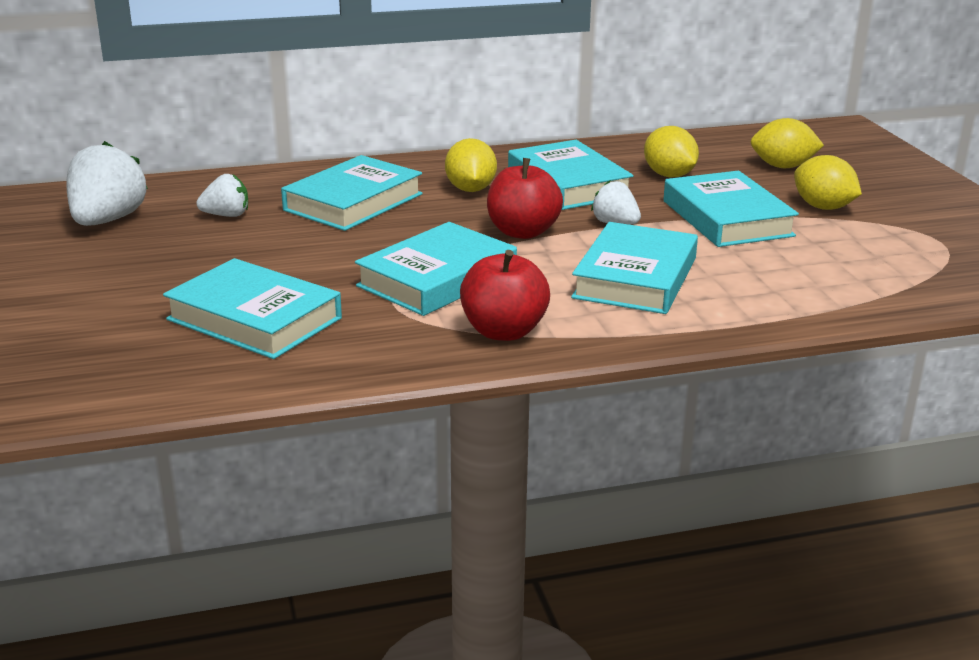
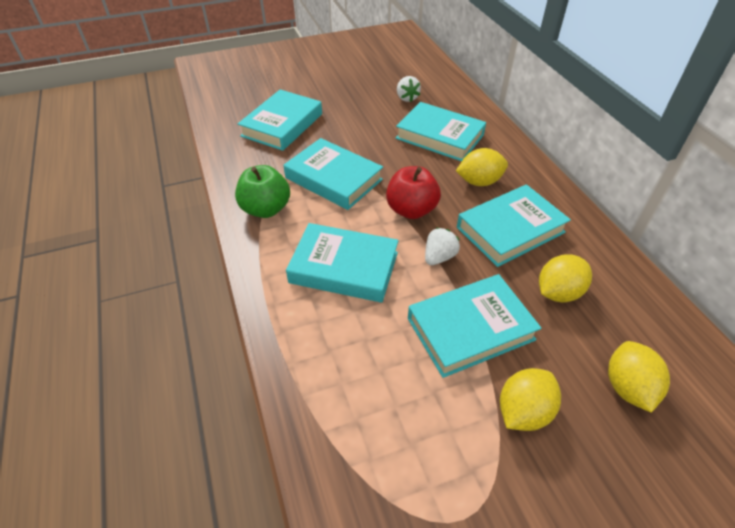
camera: 85 degrees right, 20 degrees up
white strawberry [67,141,148,226] -> none
red apple [460,250,550,341] -> green apple [235,165,290,218]

